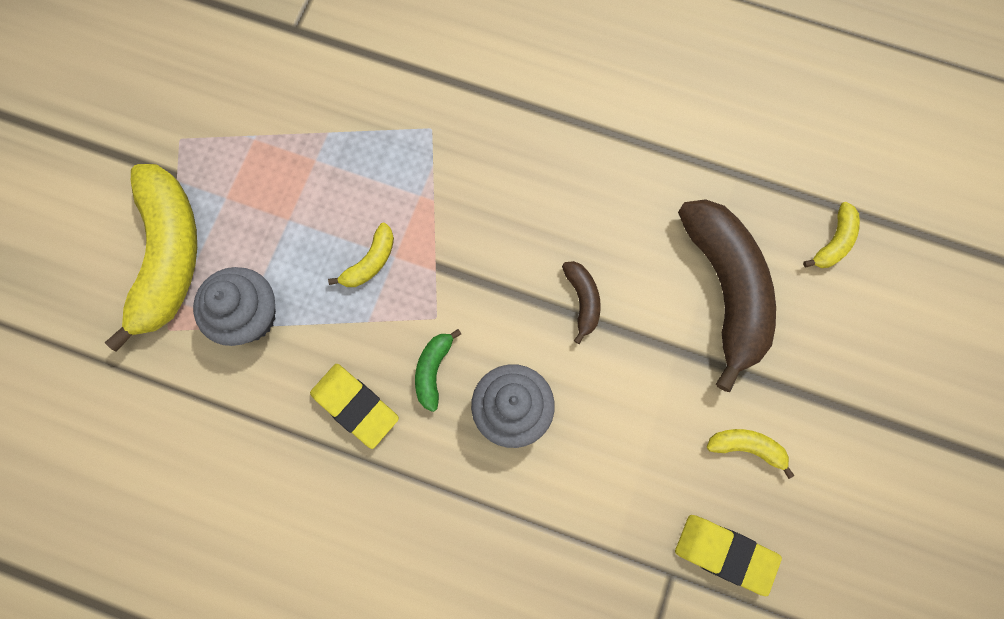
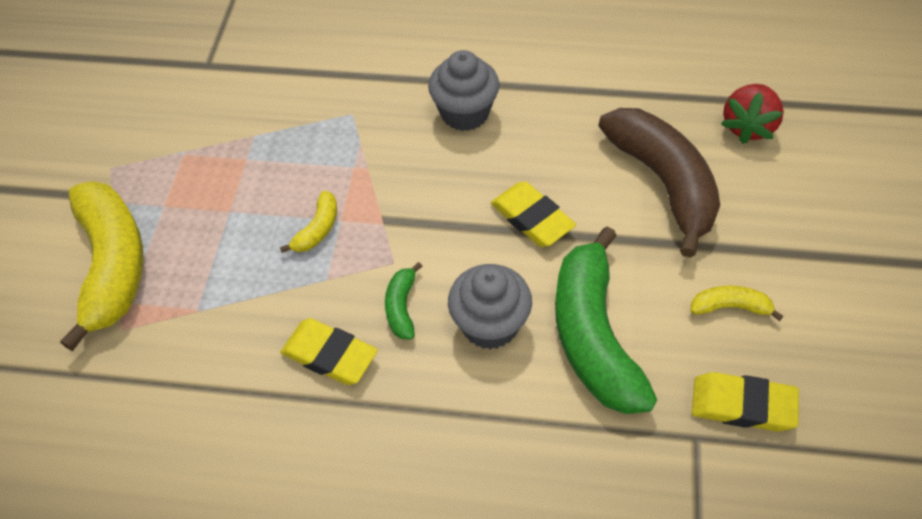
camera: 10 degrees left, 20 degrees down
grey cupcake [193,267,276,346] -> grey cupcake moved to [428,50,500,131]
brown banana [562,261,601,344] -> yellow eraser [491,181,576,247]
yellow banana [803,202,860,268] -> red strawberry [721,84,784,144]
none -> green banana [555,226,657,414]

